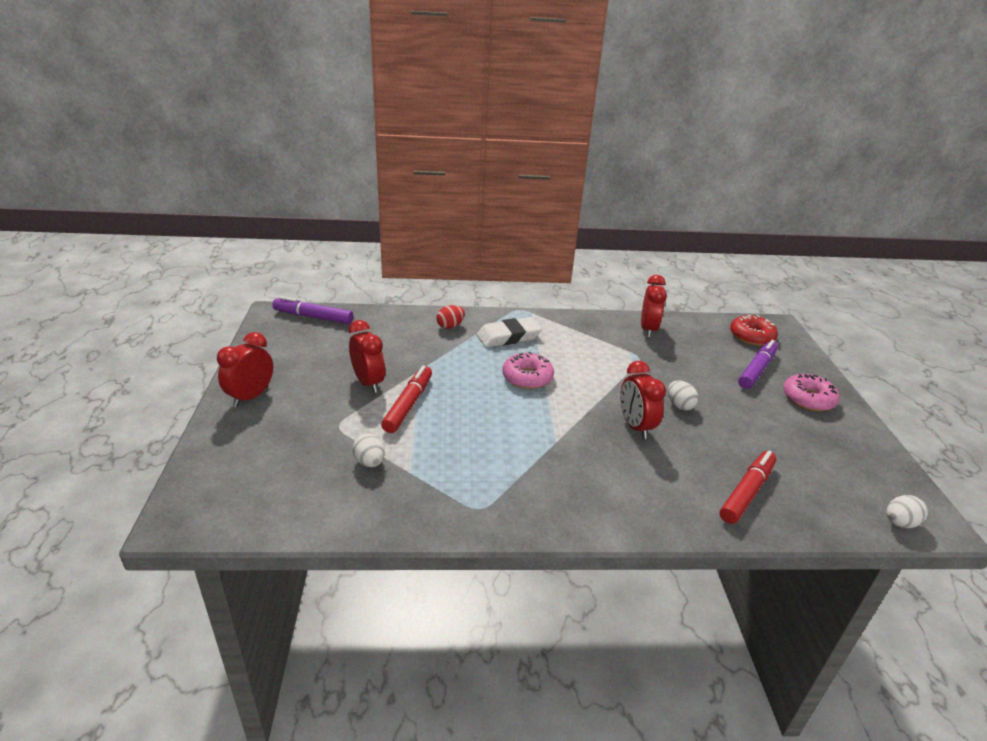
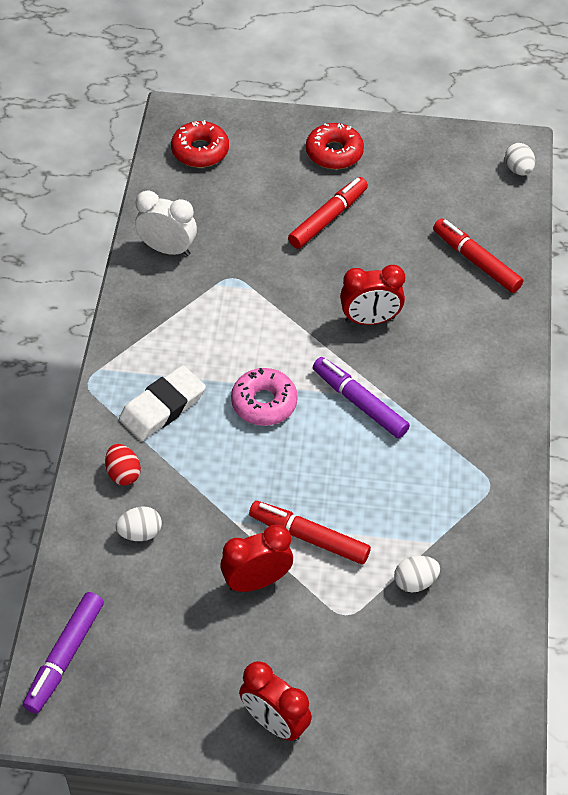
camera: 80 degrees left, 20 degrees up
white eraser [477,317,542,347] -> white eraser turned 60 degrees clockwise [119,365,206,441]
red clock [641,275,667,337] -> white clock [135,190,197,256]
white egg [668,380,699,411] -> white egg moved to [116,507,162,541]
purple marker [738,340,778,389] -> purple marker moved to [313,357,410,439]
pink donut [783,374,840,411] -> red donut [306,123,364,169]
none -> red marker [288,177,368,249]

